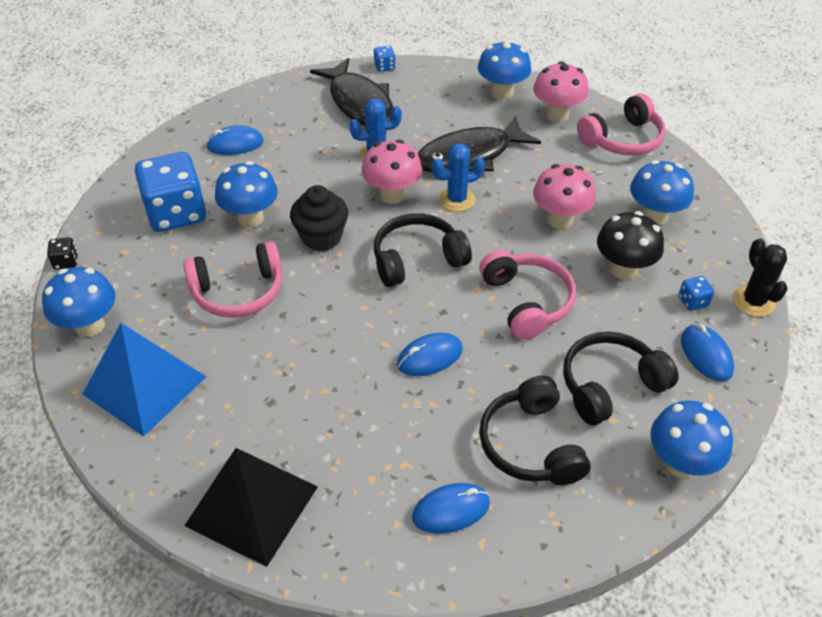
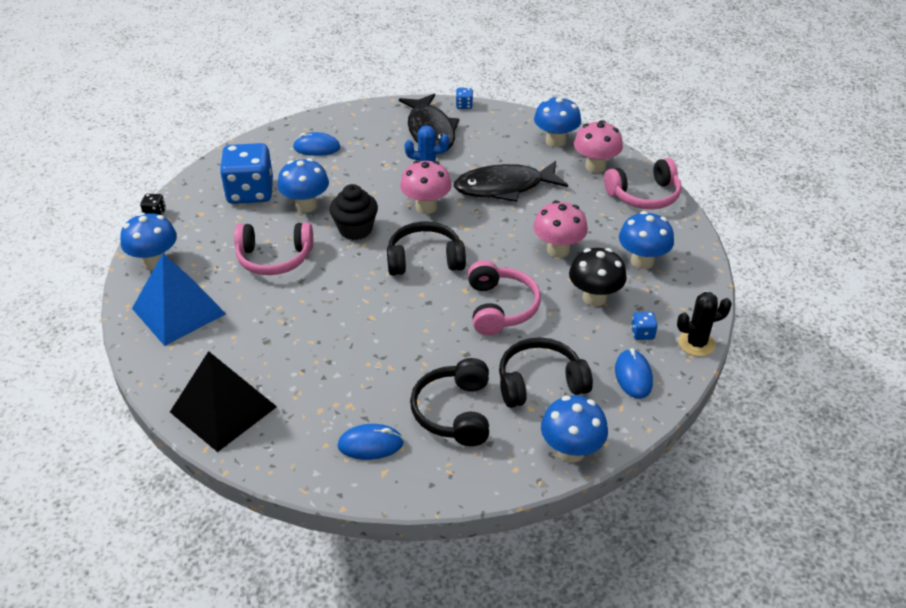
camera: 15 degrees right, 5 degrees down
blue mouse [397,333,463,376] -> none
blue cactus [432,143,485,212] -> none
black cactus [733,238,788,317] -> black cactus turned 75 degrees clockwise [677,292,732,357]

